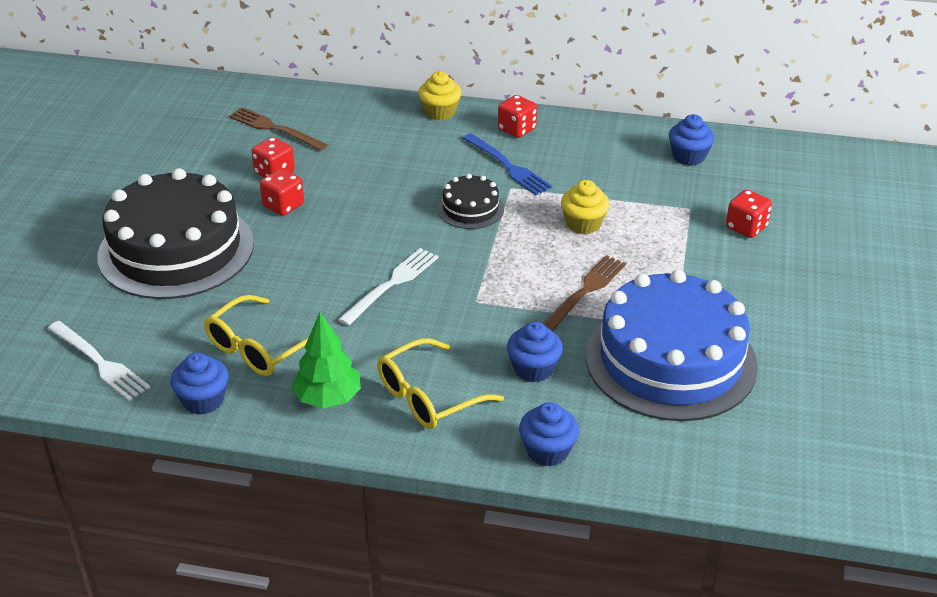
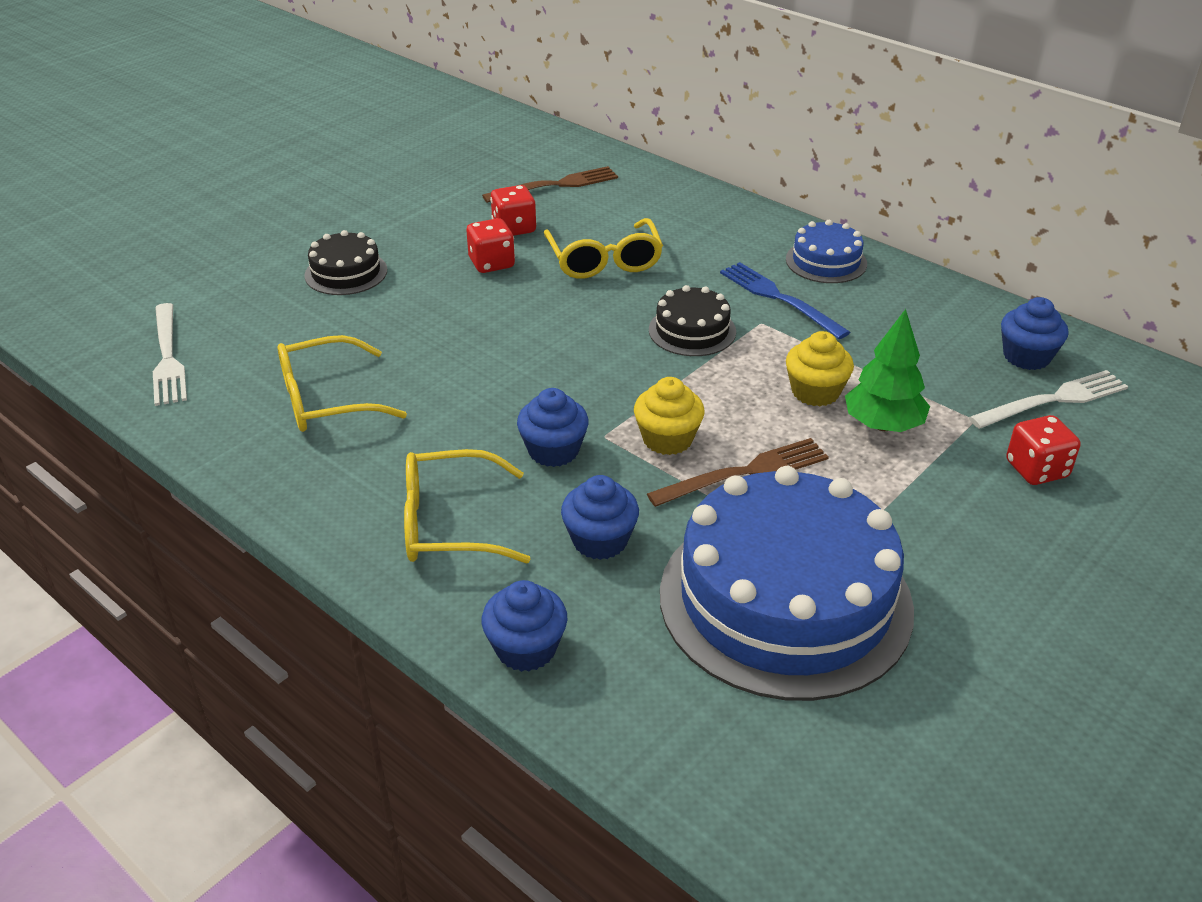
camera: 30 degrees right, 0 degrees up
black cake [97,168,254,299] -> black cake [304,230,387,295], size x0.45
blue cupcake [170,353,229,414] -> blue cupcake moved to [517,388,589,467]
brown fork [229,107,328,151] -> brown fork turned 90 degrees clockwise [482,166,618,203]
green tree [292,312,361,408] -> green tree moved to [845,309,930,432]
white fork [338,248,439,326] -> white fork moved to [969,370,1128,429]
yellow cupcake [418,71,462,121] -> yellow cupcake moved to [634,377,705,455]
blue fork [463,133,552,195] -> blue fork turned 150 degrees clockwise [720,262,850,339]
red dice [498,95,537,138] -> blue cake [786,220,867,283]
none -> yellow glasses [544,218,663,279]

